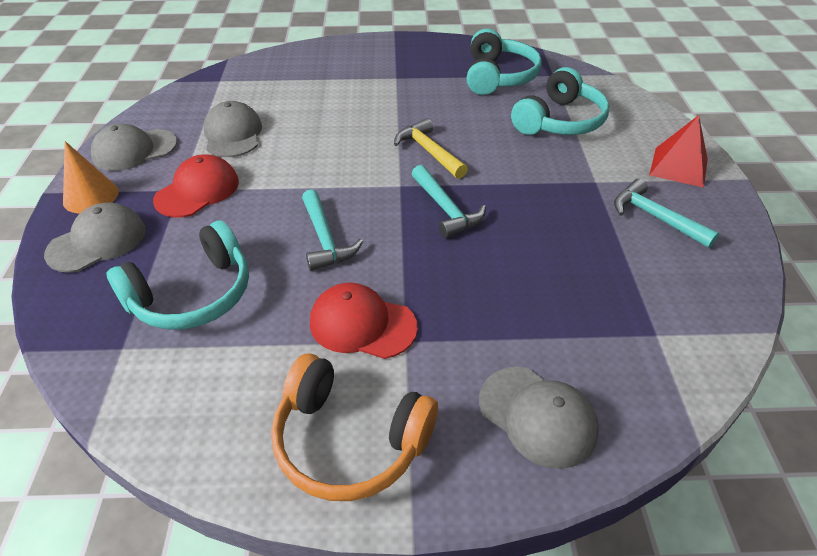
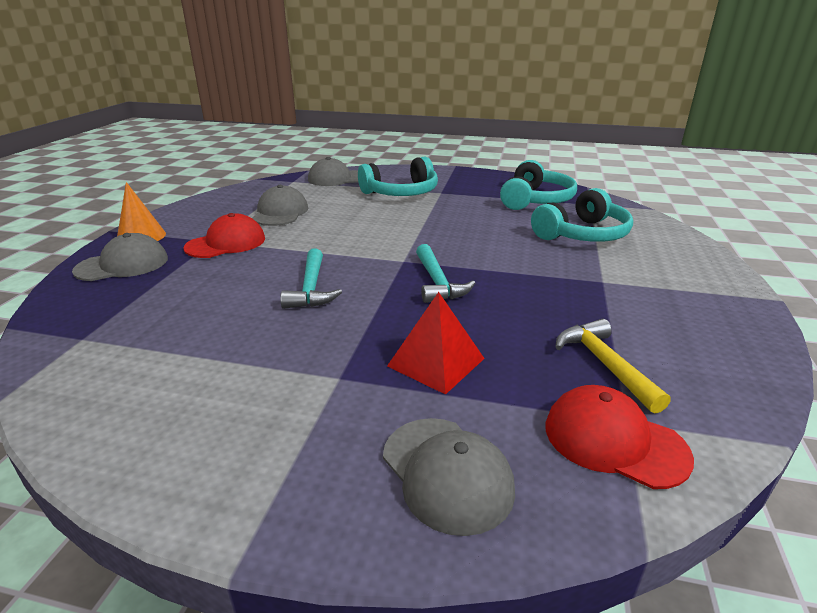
camera: 15 degrees right, 15 degrees down
grey cap [91,123,177,171] -> grey cap moved to [308,157,358,186]
turquoise headphones [106,221,249,330] -> turquoise headphones moved to [358,156,438,196]
orange headphones [271,354,438,501] -> none
red cap [310,282,418,359] -> red cap moved to [545,385,694,489]
yellow hammer [394,118,468,179] -> yellow hammer moved to [556,319,670,414]
turquoise hammer [614,178,719,248] -> none
red pyramid [649,115,708,188] -> red pyramid moved to [387,292,485,395]

